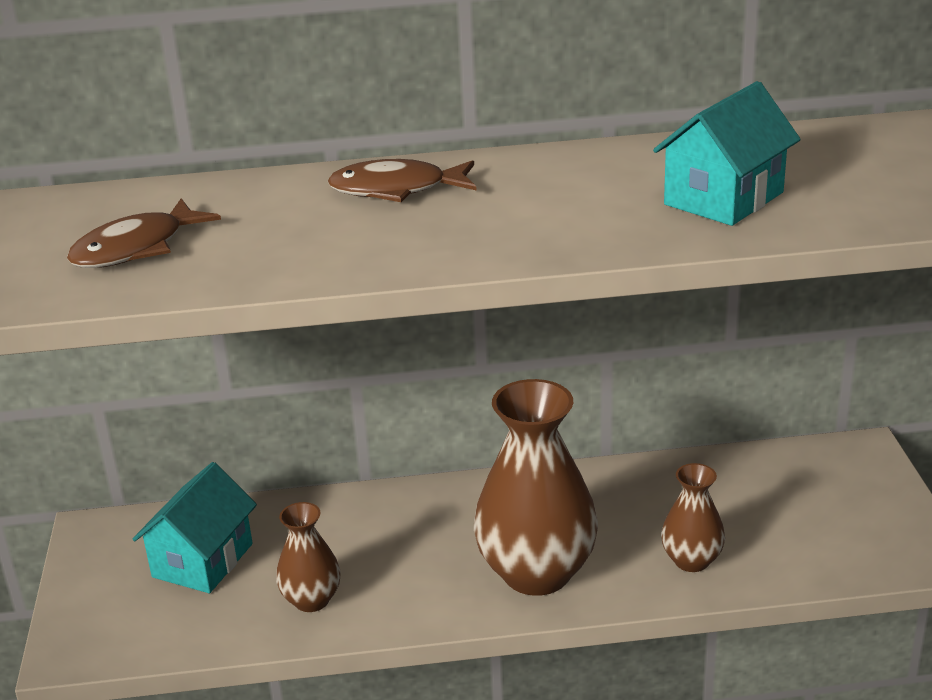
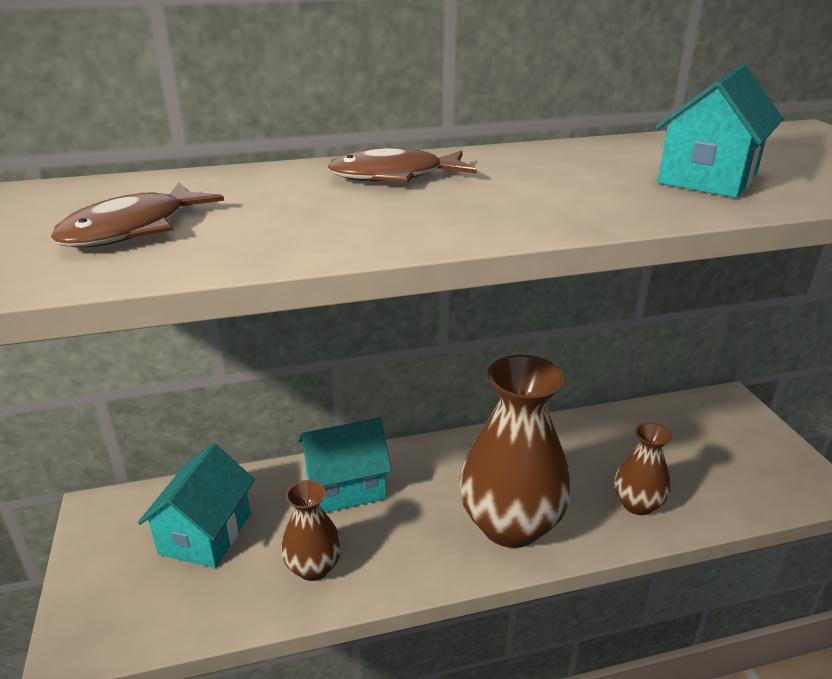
camera: 10 degrees left, 0 degrees up
none -> turquoise house [298,418,392,513]

